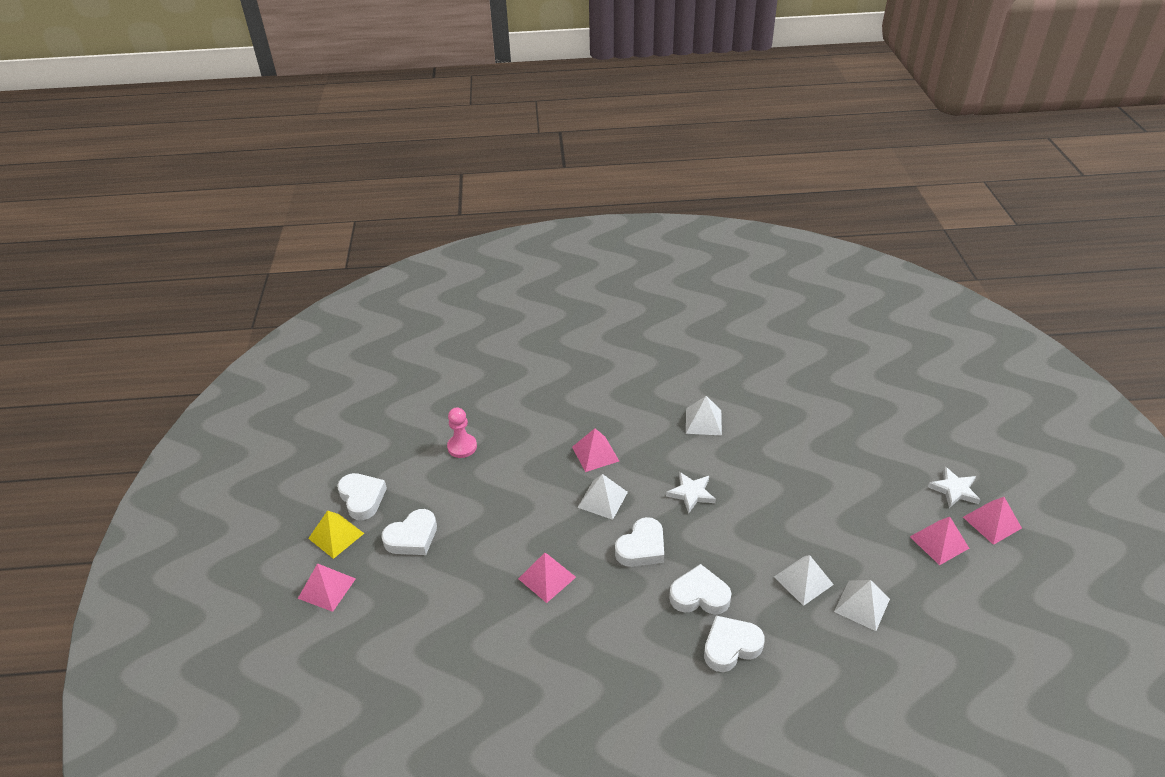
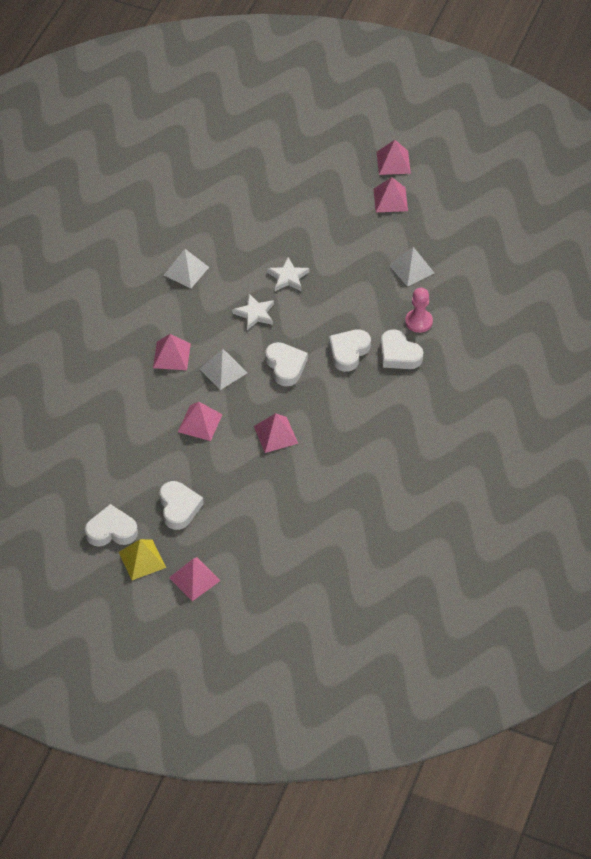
camera: 65 degrees left, 10 degrees up
pink pawn [447,407,477,458] -> pink pawn moved to [405,287,433,333]
white heart [704,616,765,672] -> white heart turned 45 degrees counterclockwise [381,329,423,369]
white pyramid [774,555,834,606] -> none
white star [928,467,980,508] -> white star moved to [267,257,310,291]
none -> pink pyramid [178,402,223,441]

